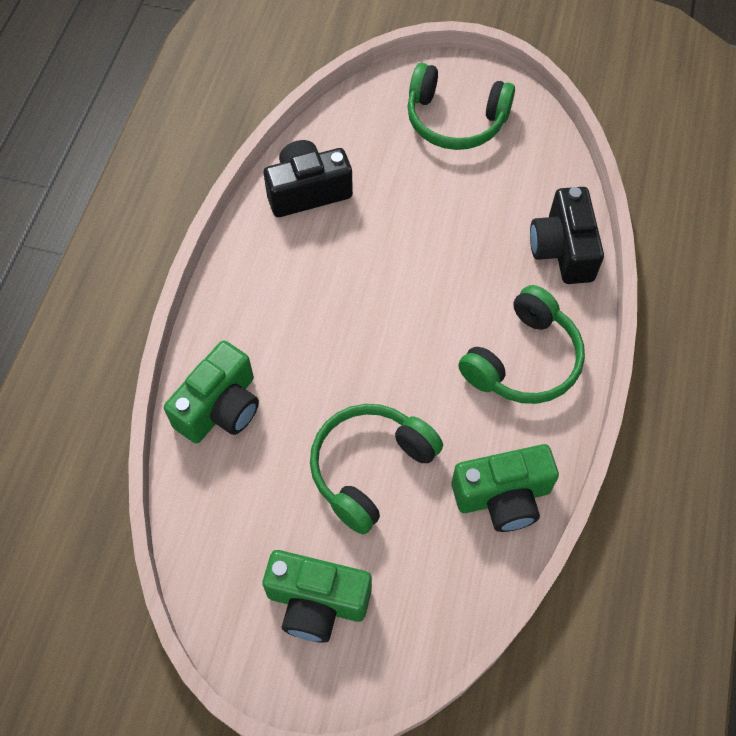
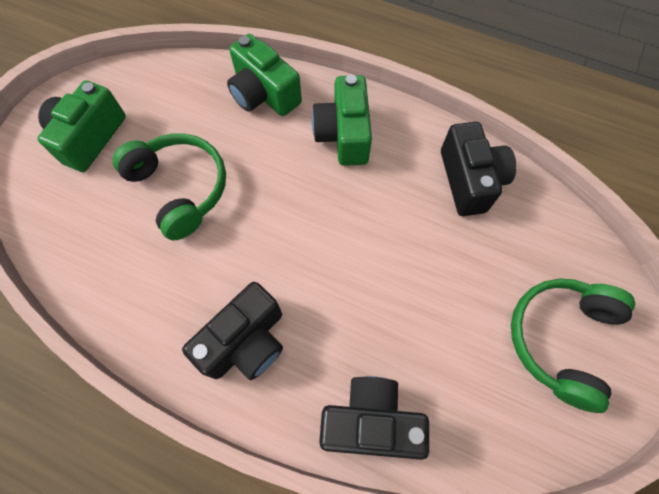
camera: 100 degrees right, 5 degrees up
green camera [452,444,559,532] -> green camera moved to [312,75,372,166]
green headphones [458,285,585,404] -> black camera [182,282,283,380]

